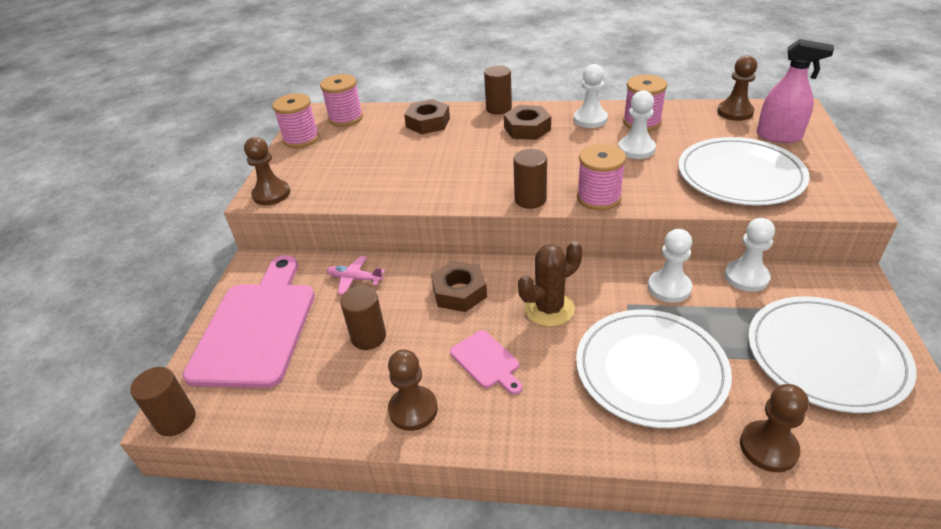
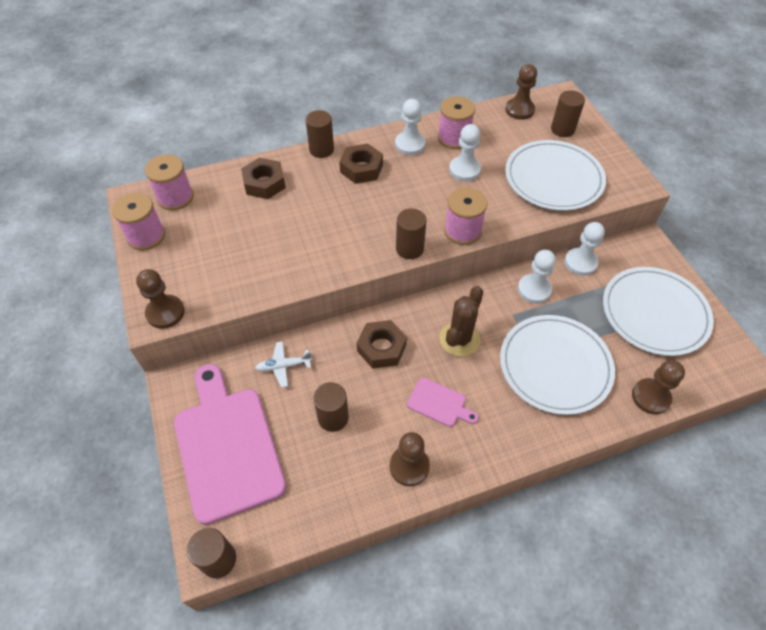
camera: 30 degrees left, 15 degrees up
pink plane [326,256,385,295] -> white plane [255,341,312,388]
pink spray bottle [757,39,834,143] -> brown cylinder [551,90,585,137]

